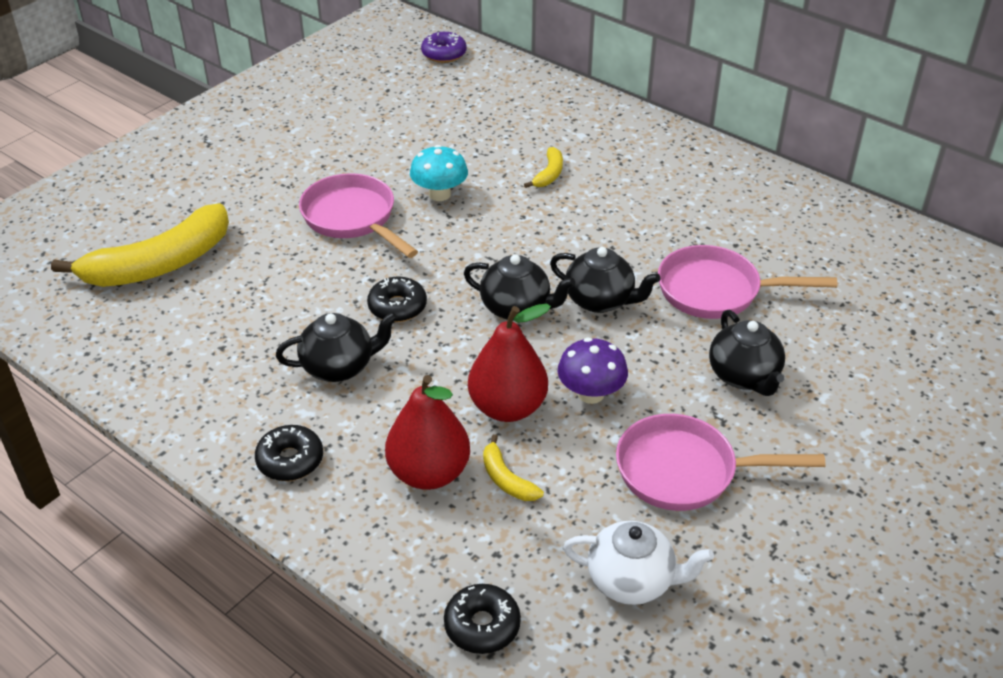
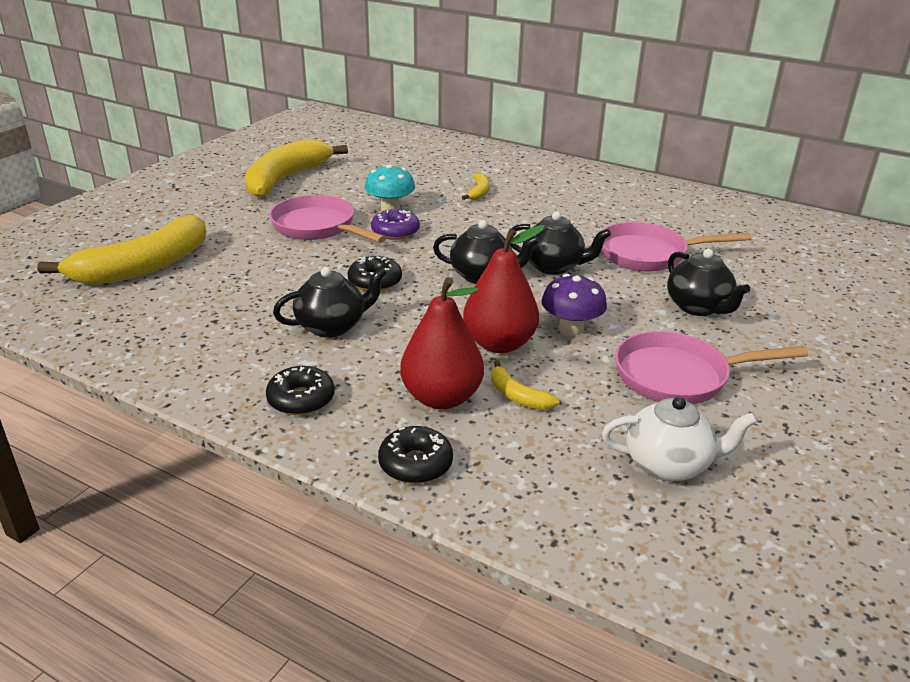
camera: 10 degrees left, 10 degrees down
purple donut [421,32,467,63] -> purple donut moved to [371,209,420,240]
black donut [444,584,521,654] -> black donut moved to [378,426,453,484]
none -> yellow banana [245,139,348,198]

